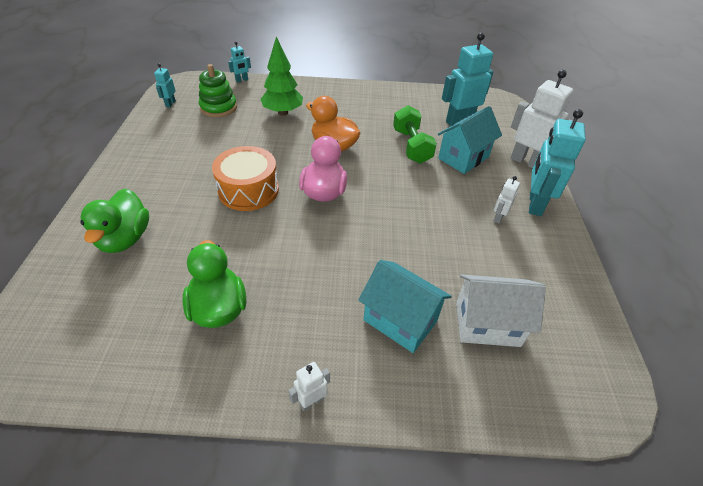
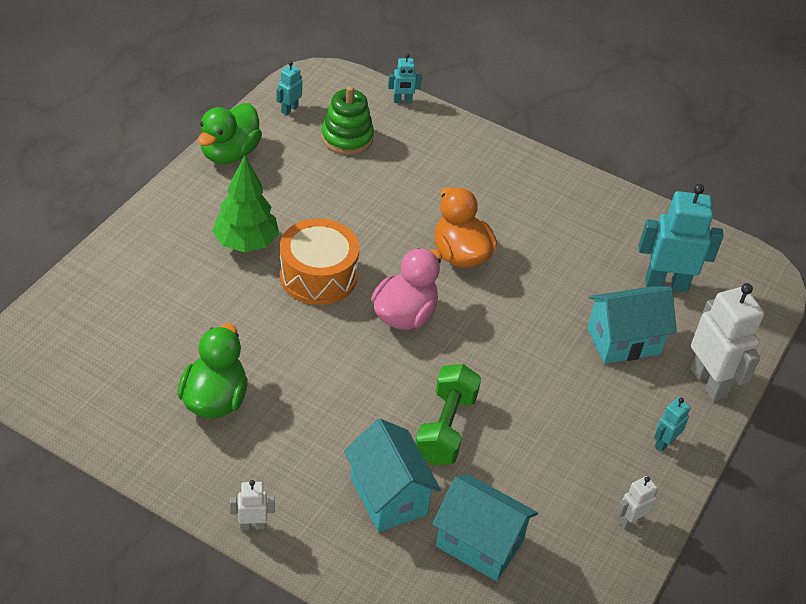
camera: 25 degrees right, 0 degrees up
green duck [80,188,149,253] -> green duck moved to [198,103,262,164]
green tree [260,36,303,115] -> green tree moved to [212,155,279,252]
green dumbbell [393,105,437,164] -> green dumbbell moved to [415,364,481,465]
white house [456,274,546,347] -> turquoise house [432,474,538,581]
white robot [494,176,520,224] -> white robot moved to [616,476,658,529]
turquoise robot [529,109,586,216] -> turquoise robot [654,398,690,452], size x0.48

